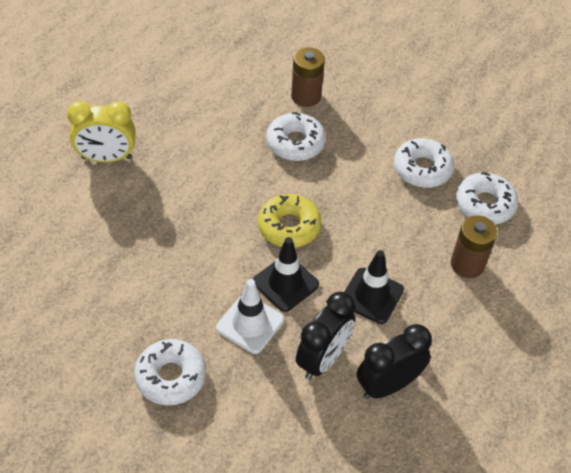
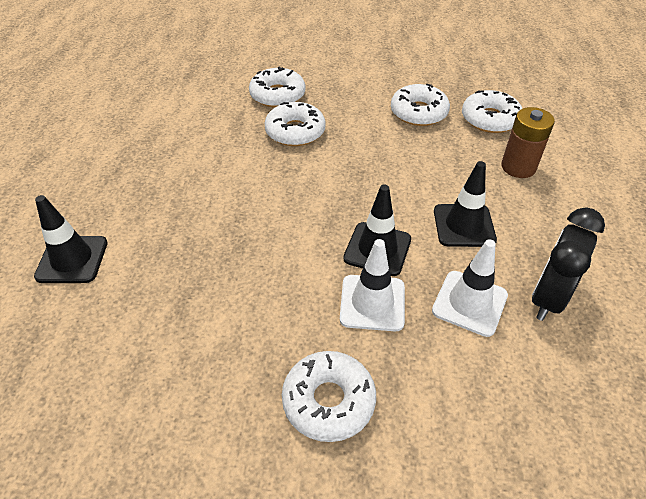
camera: 25 degrees left, 5 degrees down
yellow clock [67,101,136,163] -> none
yellow donut [258,194,321,248] -> none
brown battery [291,47,325,107] -> white donut [249,66,305,108]
black clock [296,292,355,380] -> white traffic cone [432,239,508,337]
none -> black traffic cone [34,195,108,283]

